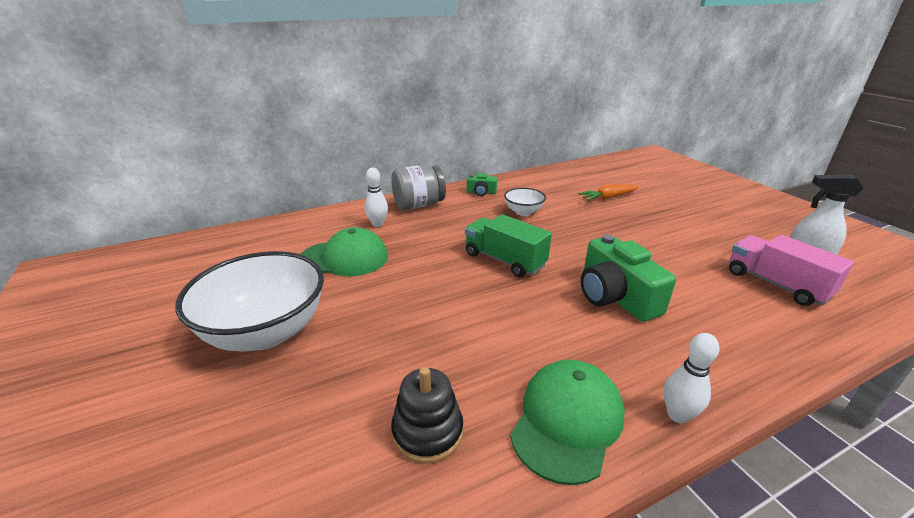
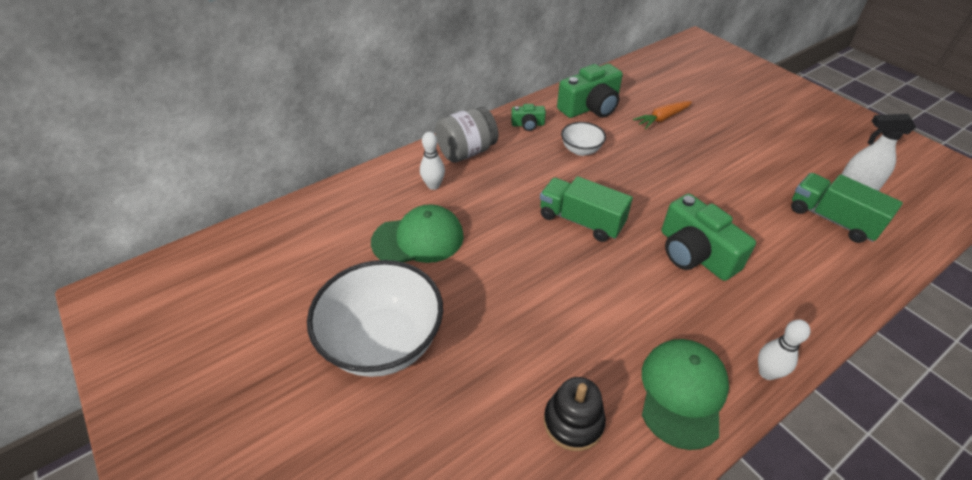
camera: 10 degrees left, 15 degrees up
pink truck [729,235,854,306] -> green truck [791,173,903,243]
none -> green camera [557,64,623,118]

